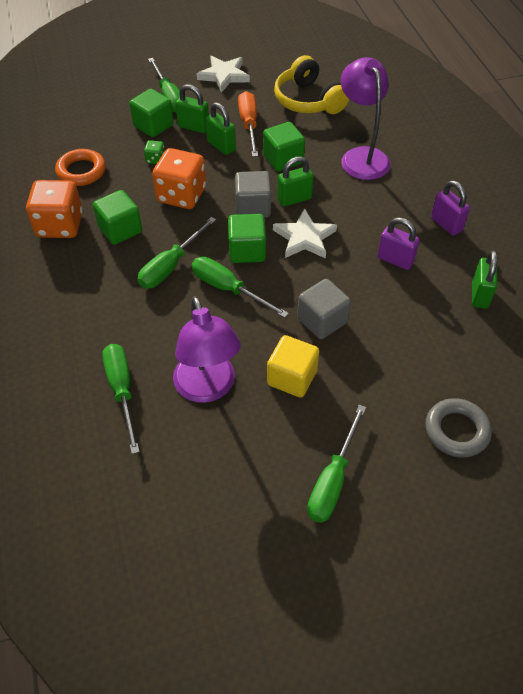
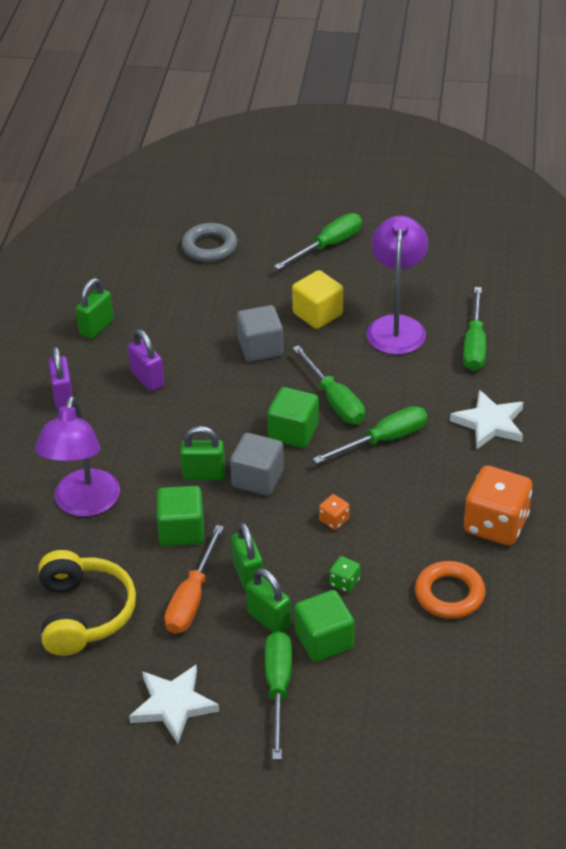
camera: 155 degrees left, 10 degrees down
green cube [93,190,142,245] -> none
orange dice [152,148,206,209] -> orange dice [319,494,350,530], size x0.43
white star [273,208,337,259] -> white star moved to [450,390,524,449]

